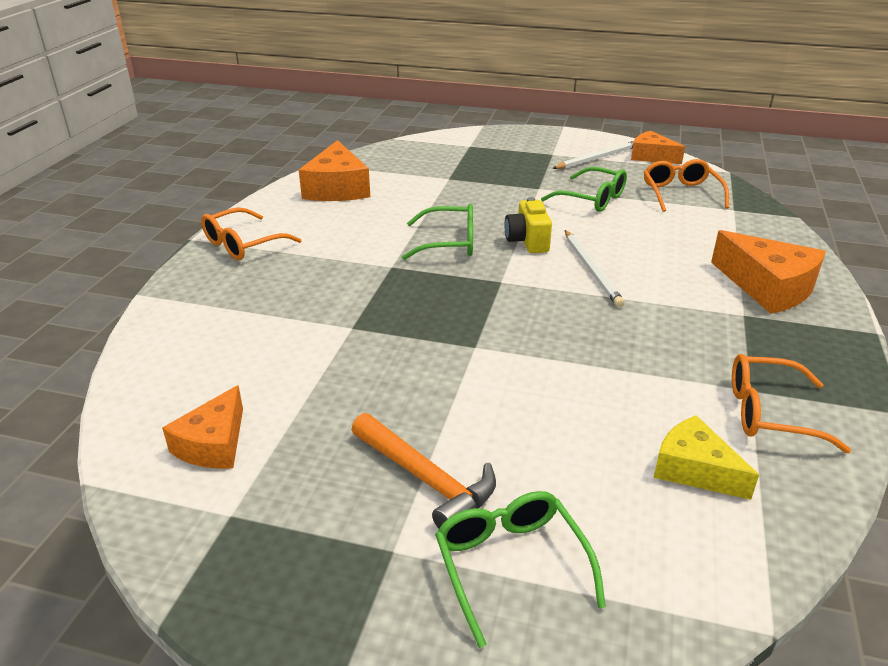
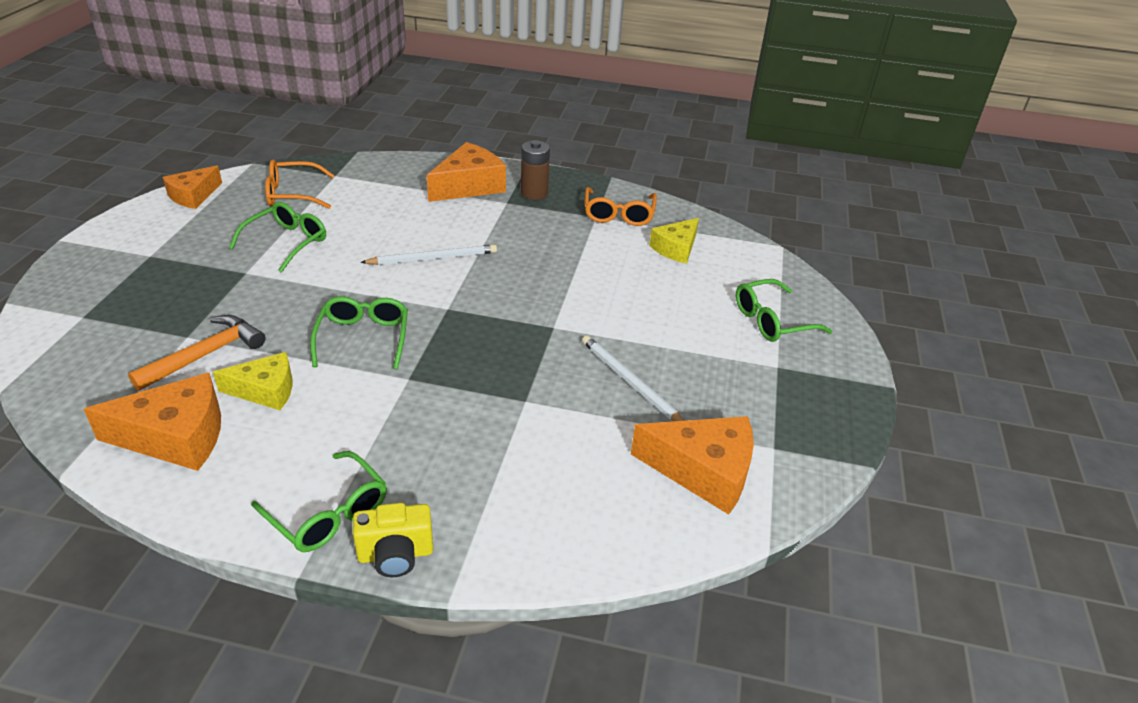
camera: 95 degrees left, 5 degrees up
orange cheese [162,385,243,469] -> orange cheese [631,416,754,515], size x1.53
orange glasses [201,207,301,260] -> green glasses [251,451,387,552]
orange hammer [351,413,496,529] -> orange hammer moved to [128,315,266,391]
yellow camera [505,197,552,253] -> yellow camera moved to [353,503,433,577]
white pencil [552,141,634,169] -> white pencil moved to [582,335,684,421]
none -> yellow cheese [213,352,292,410]
none -> brown battery [521,140,550,200]

